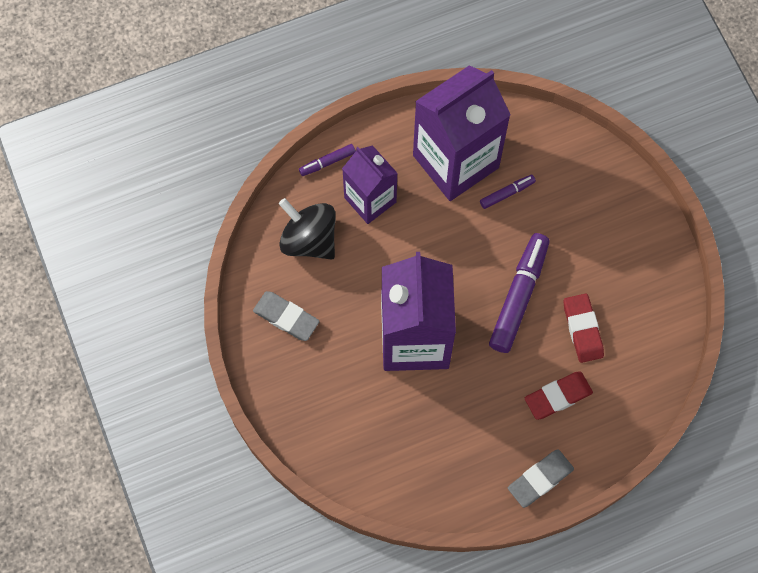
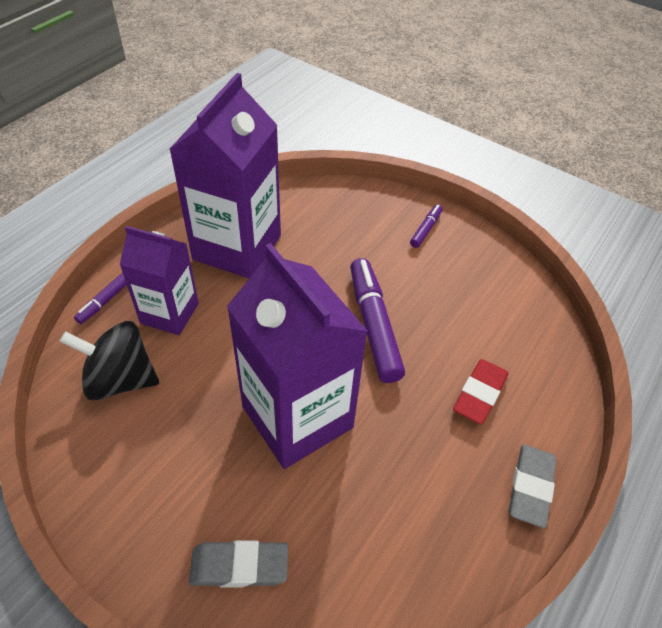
camera: 35 degrees left, 20 degrees down
grey eraser [253,291,320,341] -> grey eraser moved to [189,540,288,587]
purple marker [480,175,536,209] -> purple marker moved to [410,204,443,248]
red eraser [564,294,604,363] -> none

